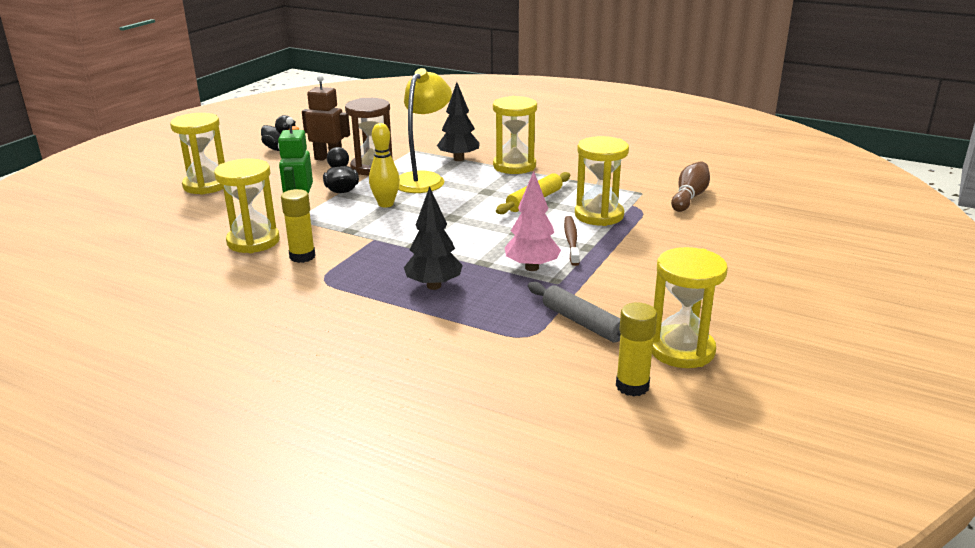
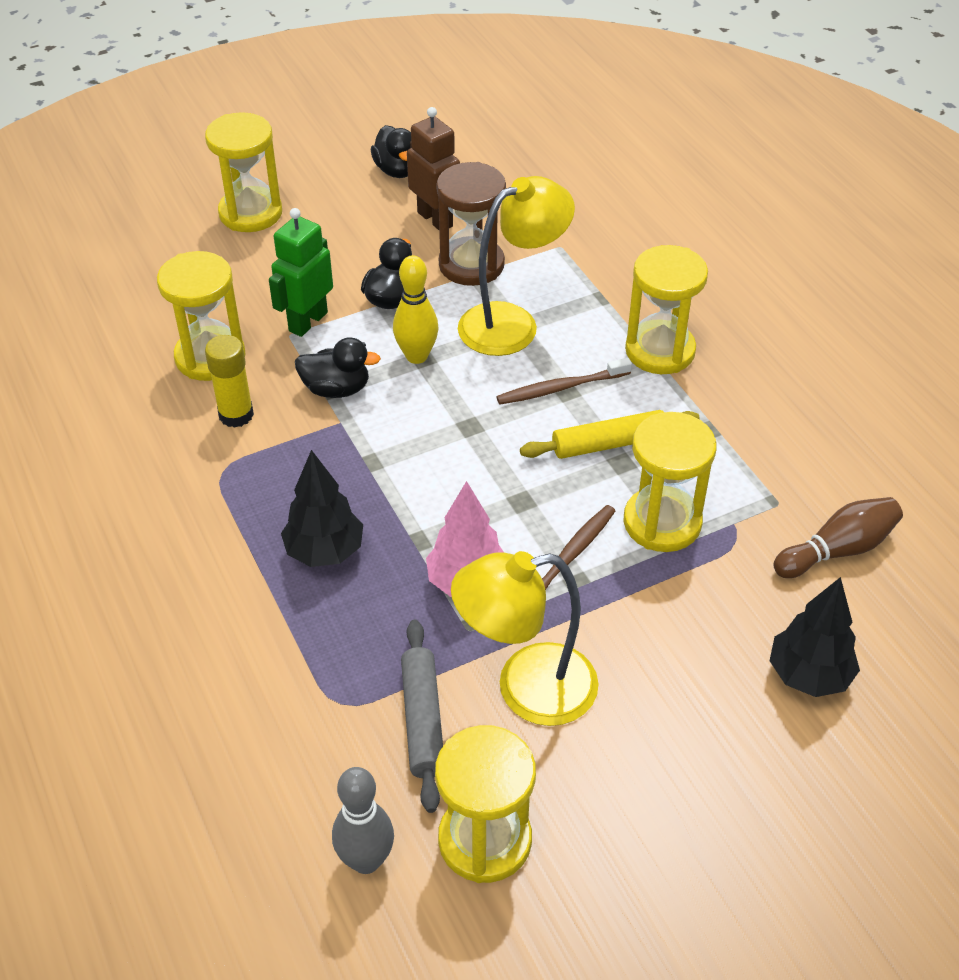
camera: 35 degrees right, 20 degrees up
black tree [437,82,480,161] -> black tree moved to [770,577,860,697]
yellow glue stick [616,302,657,397] -> grey bowling pin [332,767,394,874]
none -> black duck [295,337,381,398]
none -> yellow lamp [451,551,598,726]
none -> brown toothbrush [496,358,632,405]

